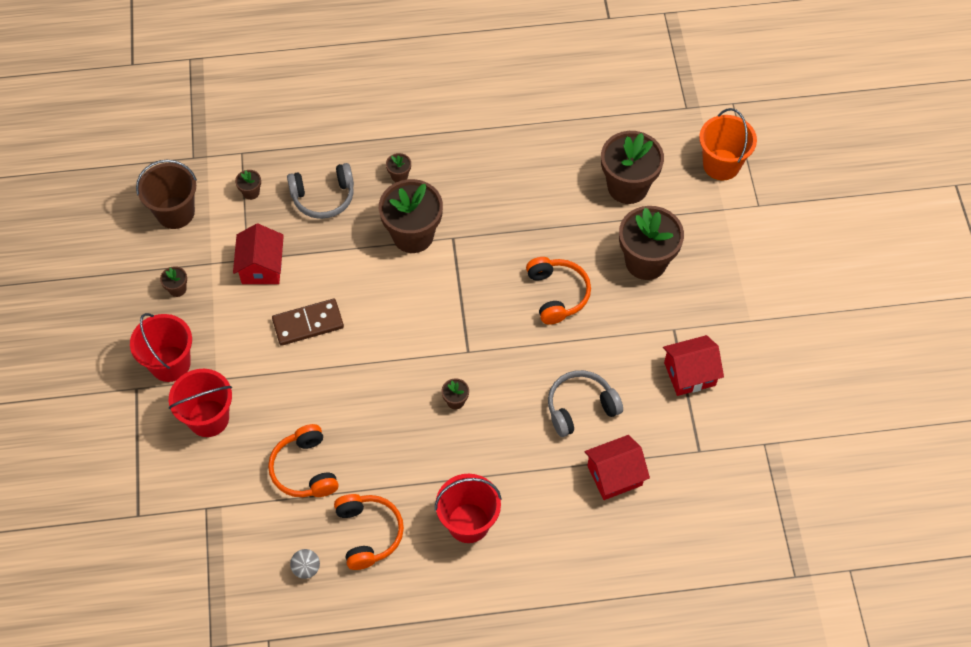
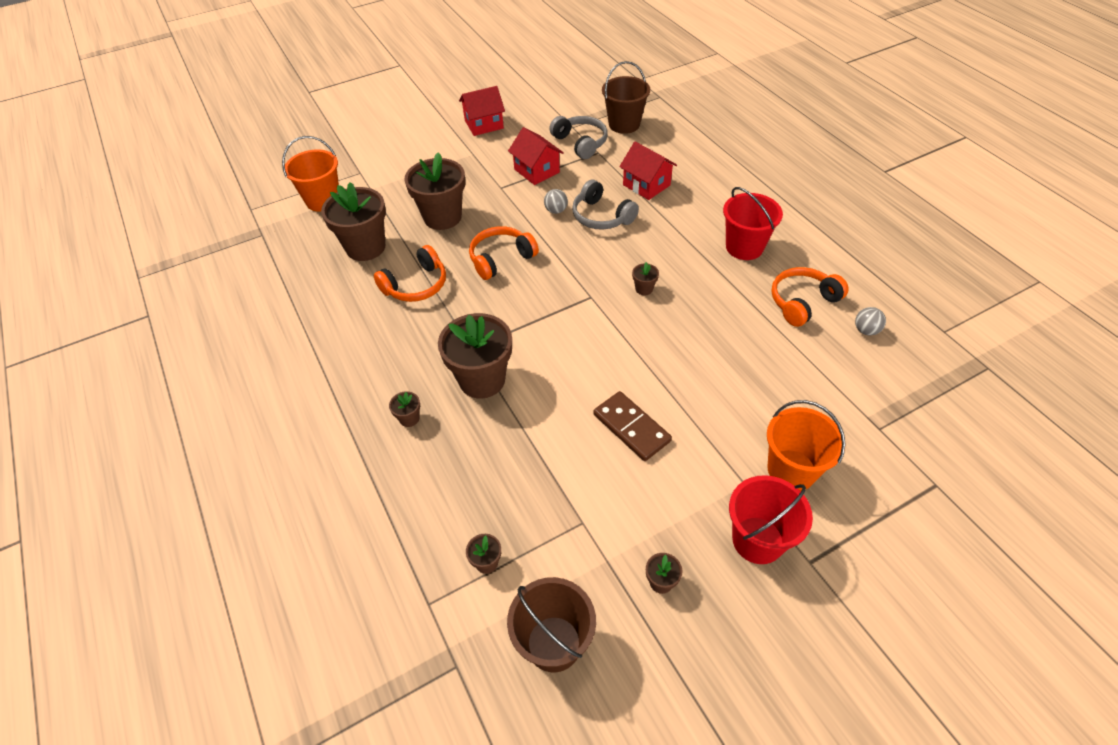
camera: 110 degrees left, 10 degrees down
red bucket [169,369,232,437] -> orange bucket [767,400,846,491]
red house [233,224,284,284] -> red house moved to [459,86,505,136]
orange headphones [268,424,339,497] -> orange headphones moved to [374,245,446,302]
grey headphones [287,163,354,219] -> grey headphones moved to [549,116,608,159]
none -> grey ball [544,189,568,214]
none -> brown bucket [602,61,650,134]

